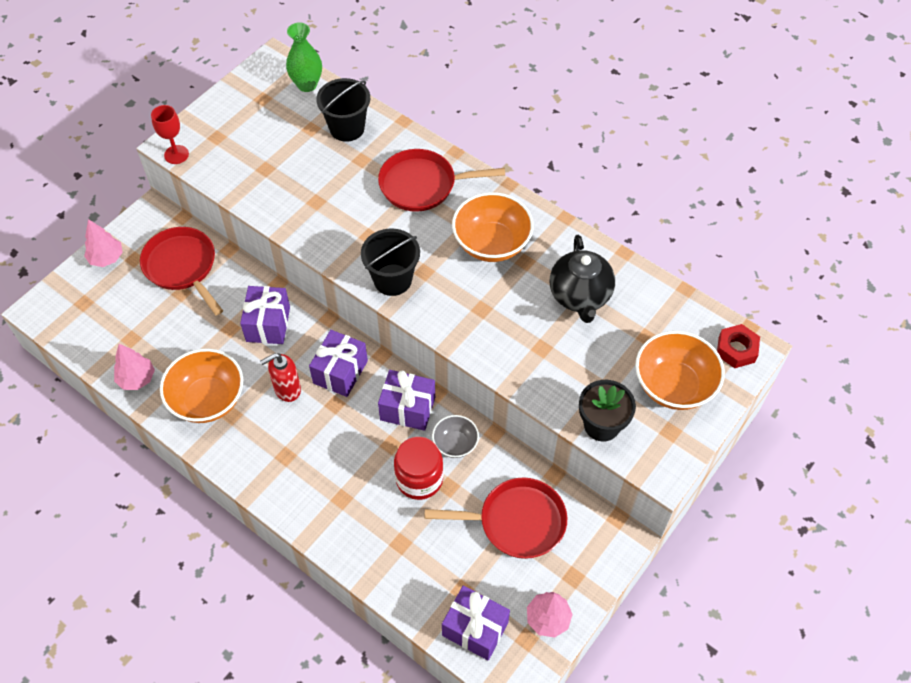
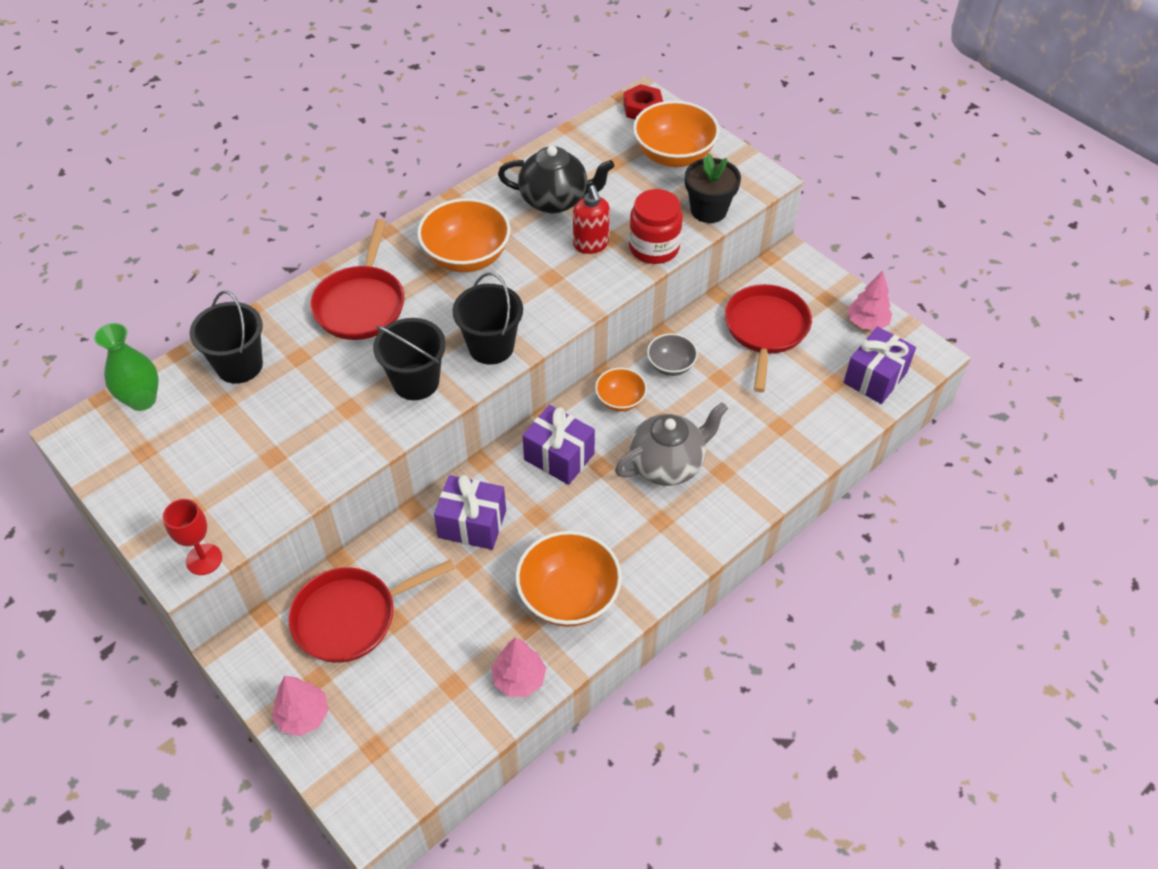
camera: 80 degrees left, 5 degrees down
red soap dispenser [260,353,301,402] -> red soap dispenser moved to [573,185,610,254]
purple gift [378,370,435,431] -> orange bowl [595,368,647,412]
red jar [394,437,443,500] -> red jar moved to [629,189,683,264]
none -> black bucket [373,318,446,400]
none -> grey teapot [615,402,728,486]

